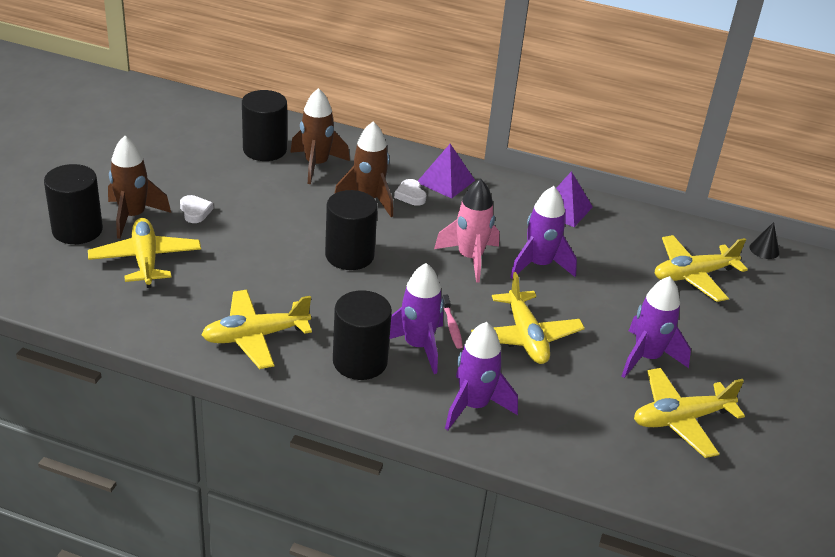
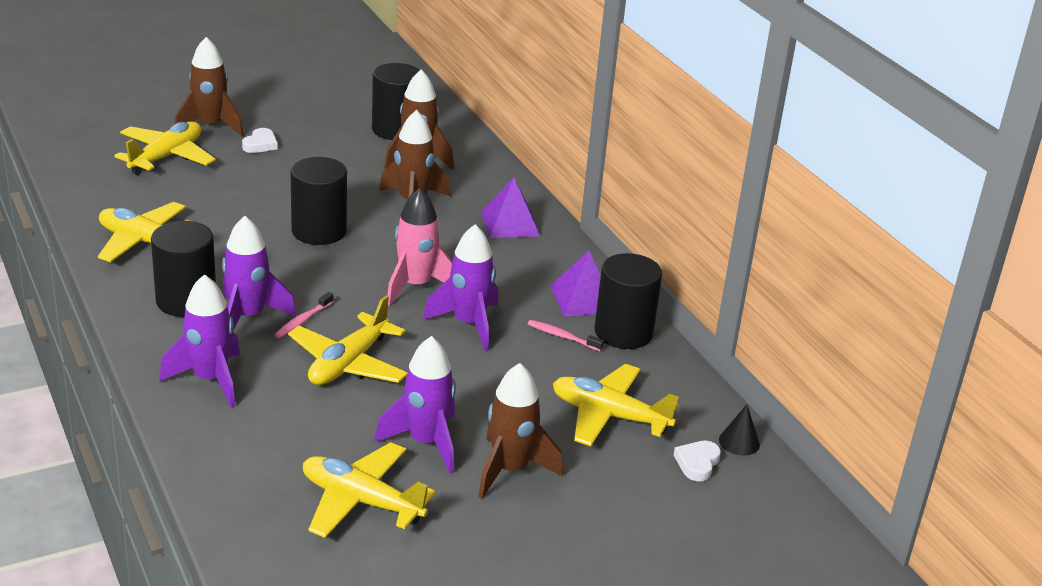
camera: 45 degrees right, 5 degrees down
black cylinder [44,164,103,244] -> black cylinder moved to [595,253,662,349]
white heart [394,179,426,206] -> white heart moved to [674,441,721,481]
none -> brown rocket [478,363,563,499]
none -> pink toothbrush [528,320,604,351]

